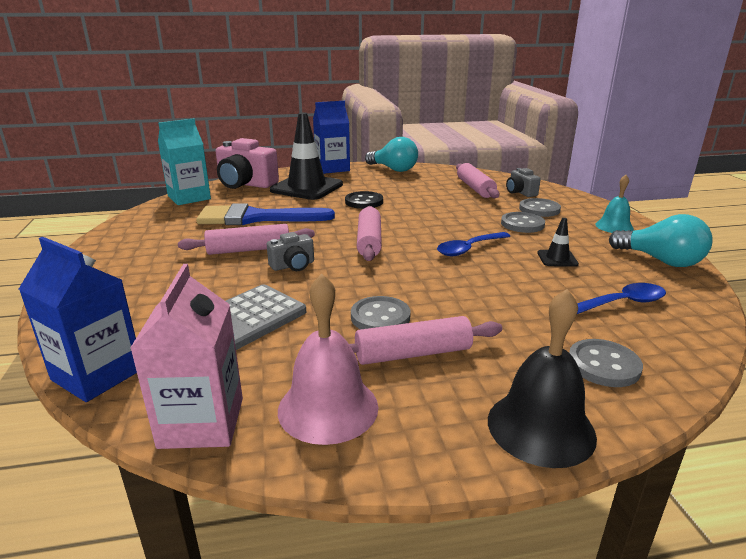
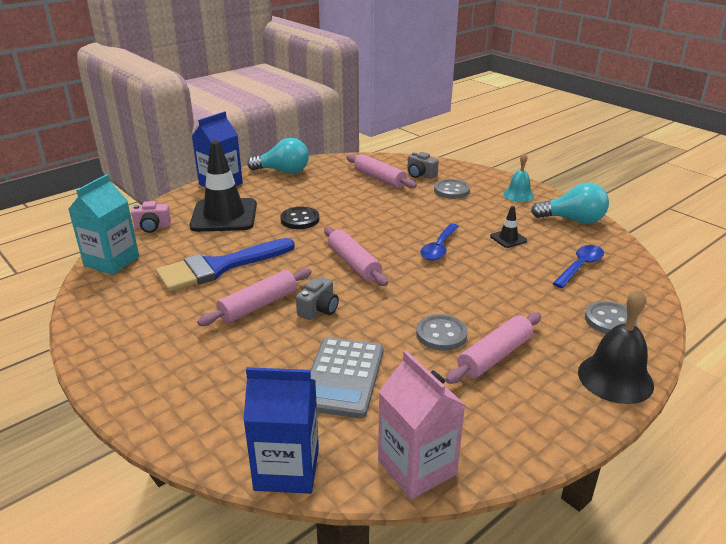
camera: 30 degrees left, 5 degrees up
pink camera [216,138,279,189] -> pink camera [131,201,171,233], size x0.52
pink bell [278,274,378,445] -> none
grey button [501,212,545,233] -> none

